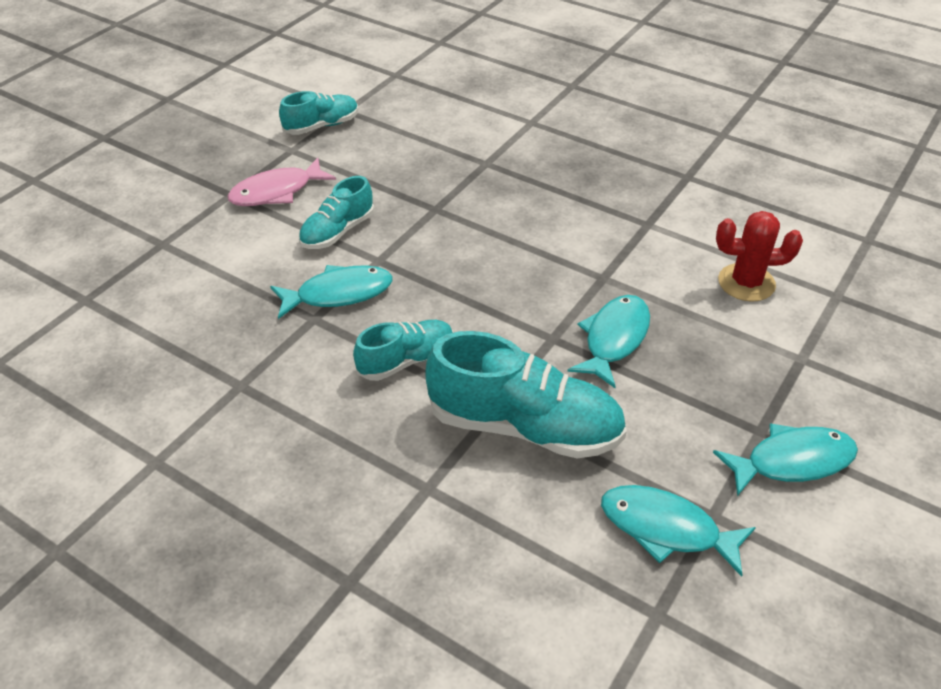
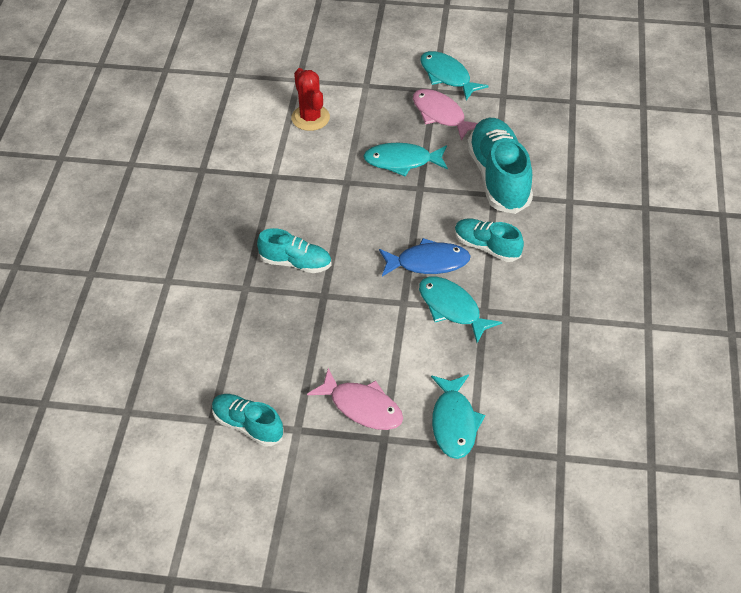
camera: 115 degrees left, 5 degrees up
turquoise shoe [299,176,374,249] -> turquoise shoe moved to [257,228,332,273]
turquoise fish [601,485,756,577] -> turquoise fish moved to [431,374,485,459]
none -> blue fish [379,238,471,277]
none -> pink fish [413,89,478,141]

